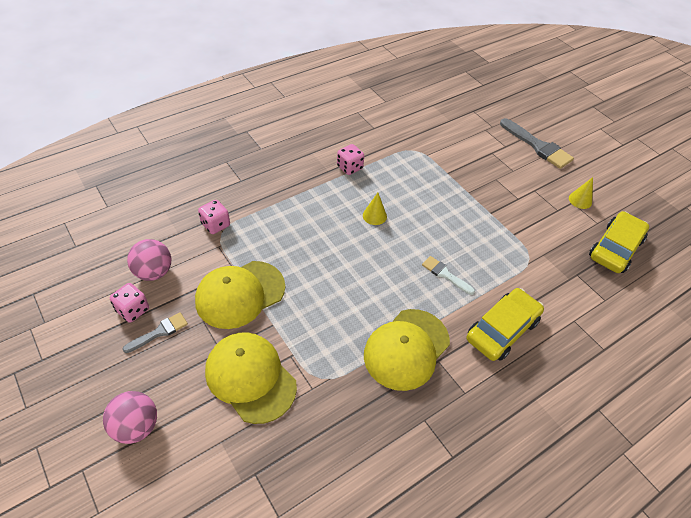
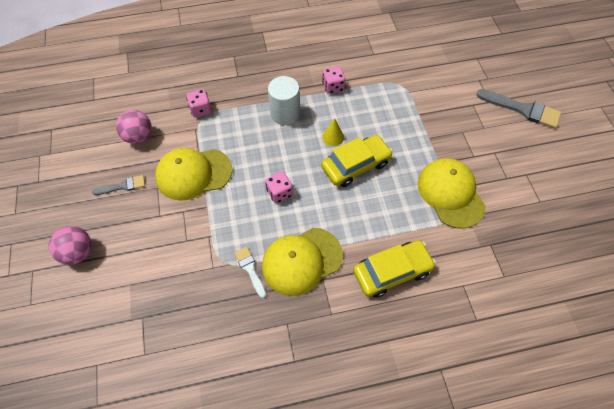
camera: 25 degrees right, 10 degrees up
pink dice [110,283,149,323] -> pink dice moved to [265,172,293,203]
yellow cap [205,332,297,424] -> yellow cap moved to [417,158,486,229]
white brush [422,256,475,295] -> white brush moved to [234,247,266,298]
grey brush [500,118,574,169] -> grey brush turned 45 degrees counterclockwise [476,89,562,128]
yellow cone [569,177,593,209] -> none
yellow car [589,211,649,273] -> yellow car moved to [321,135,393,187]
none -> white cylinder [268,76,300,125]

